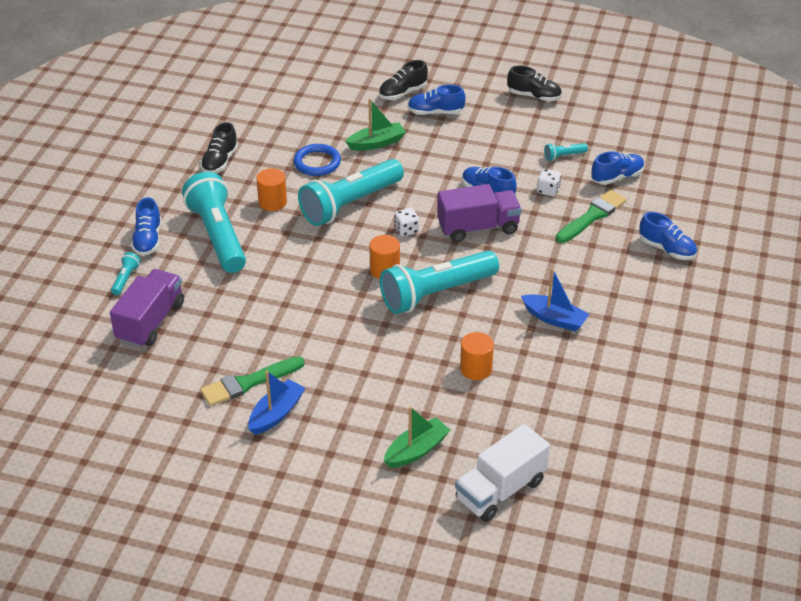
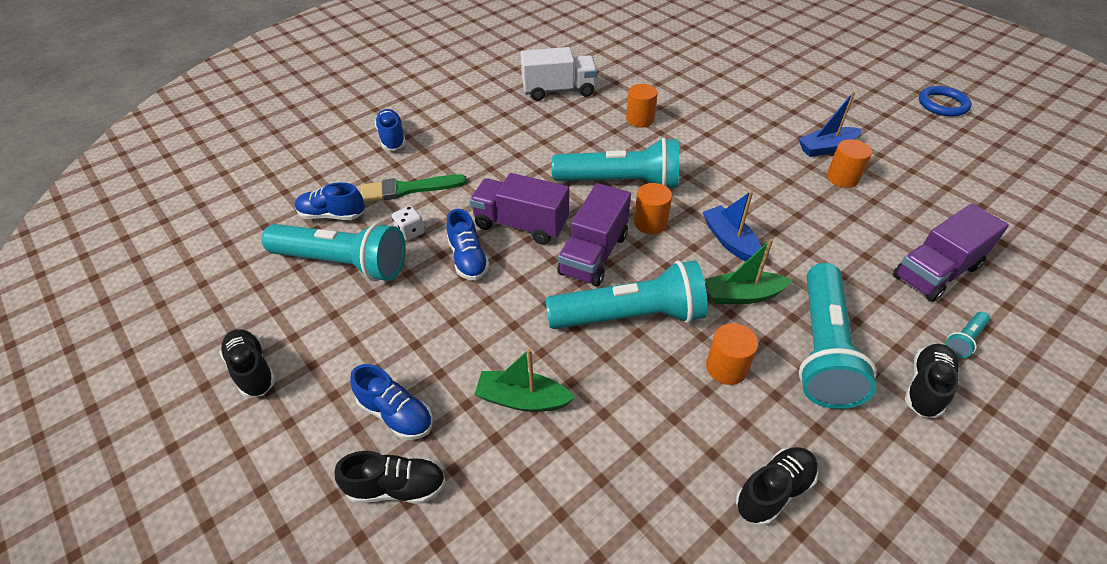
camera: 145 degrees left, 5 degrees up
blue shoe [131,197,161,256] -> black shoe [905,344,959,418]
green brush [200,356,305,406] -> orange cylinder [827,139,872,188]
blue ring [293,144,341,176] -> blue ring moved to [919,86,972,117]
green boat [384,406,450,468] -> green boat moved to [705,239,793,304]
white dice [394,208,419,236] -> purple truck [557,183,631,287]
white truck [455,424,550,522] -> white truck moved to [521,47,598,101]
blue boat [521,268,589,331] -> blue boat moved to [703,191,761,262]
turquoise flashlight [544,143,588,161] -> turquoise flashlight [262,222,406,281], size x2.50

